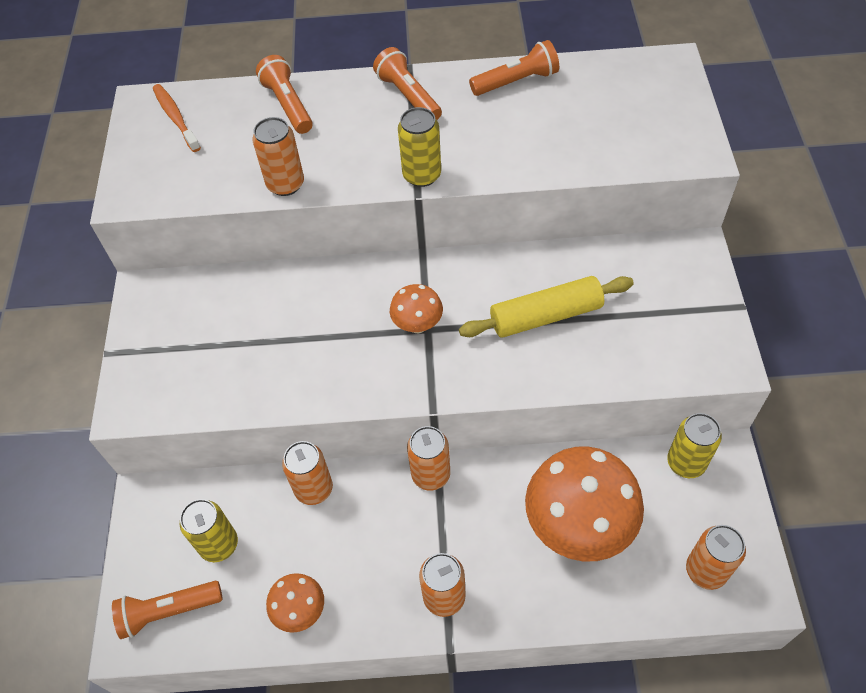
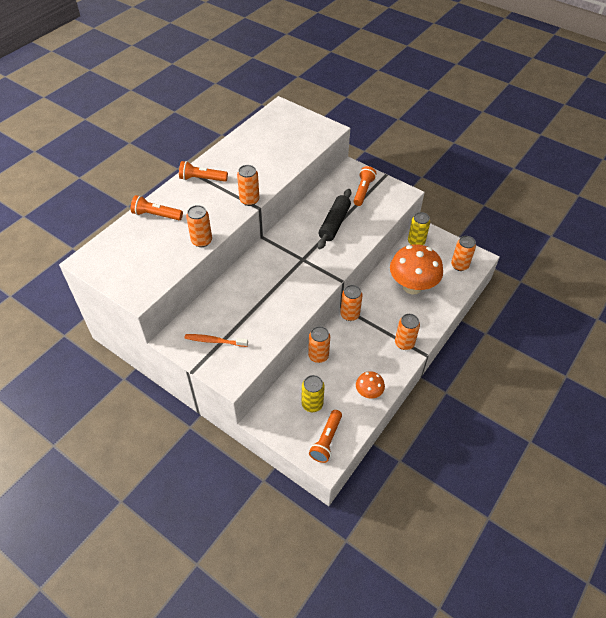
camera: 55 degrees left, 5 degrees down
orange toothbrush [153,84,201,152] -> orange toothbrush moved to [184,334,248,347]
orange mushroom [390,284,443,333] -> none
yellow can [398,107,441,187] -> orange can [237,165,259,206]
yellow rolling pin [459,276,634,338] -> black rolling pin [317,189,351,249]
orange flashlight [469,40,559,96] -> orange flashlight moved to [354,166,377,206]

